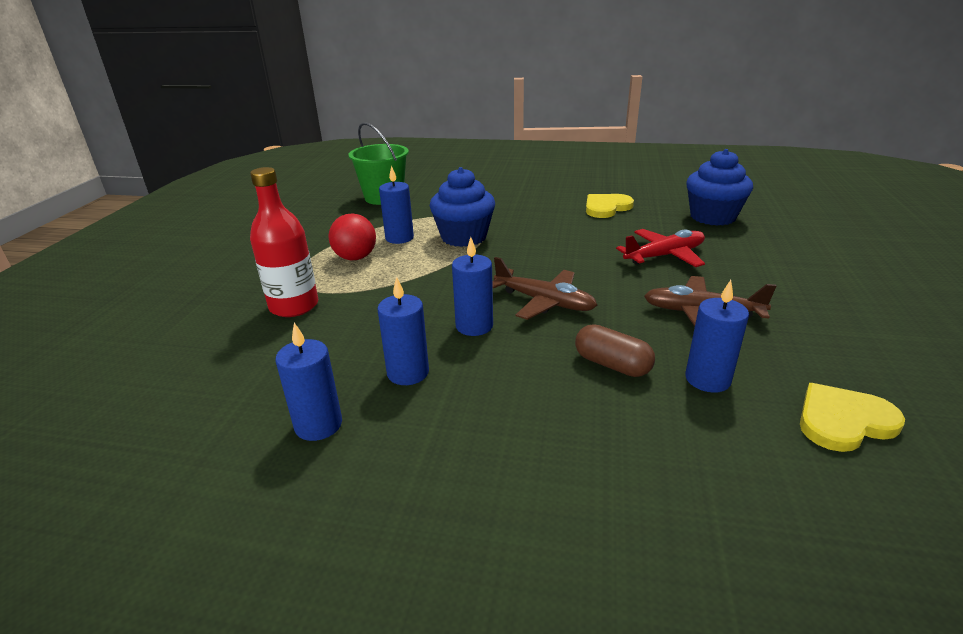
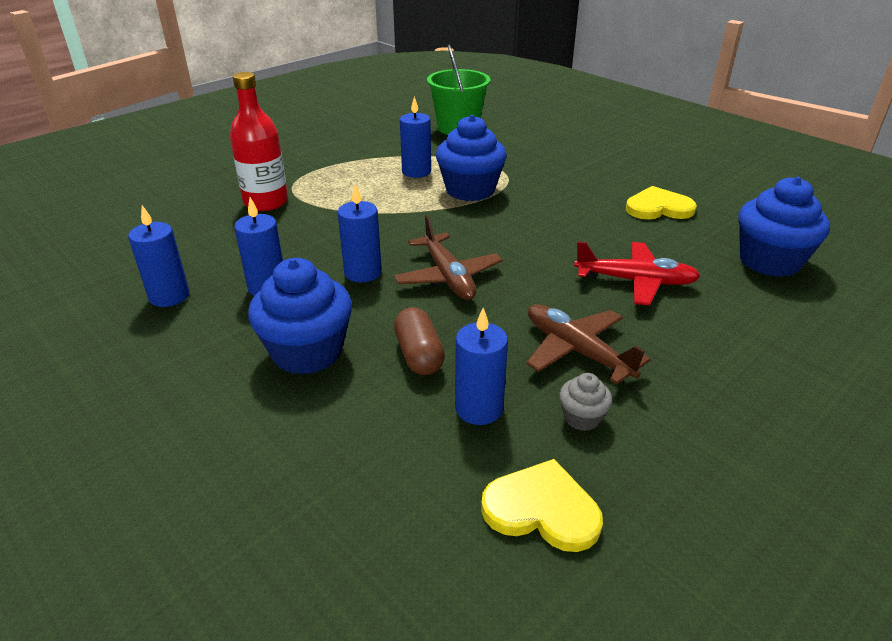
camera: 35 degrees right, 5 degrees up
red ball [329,213,376,260] -> none
none -> blue cupcake [248,258,352,375]
none -> grey cupcake [559,373,612,431]

